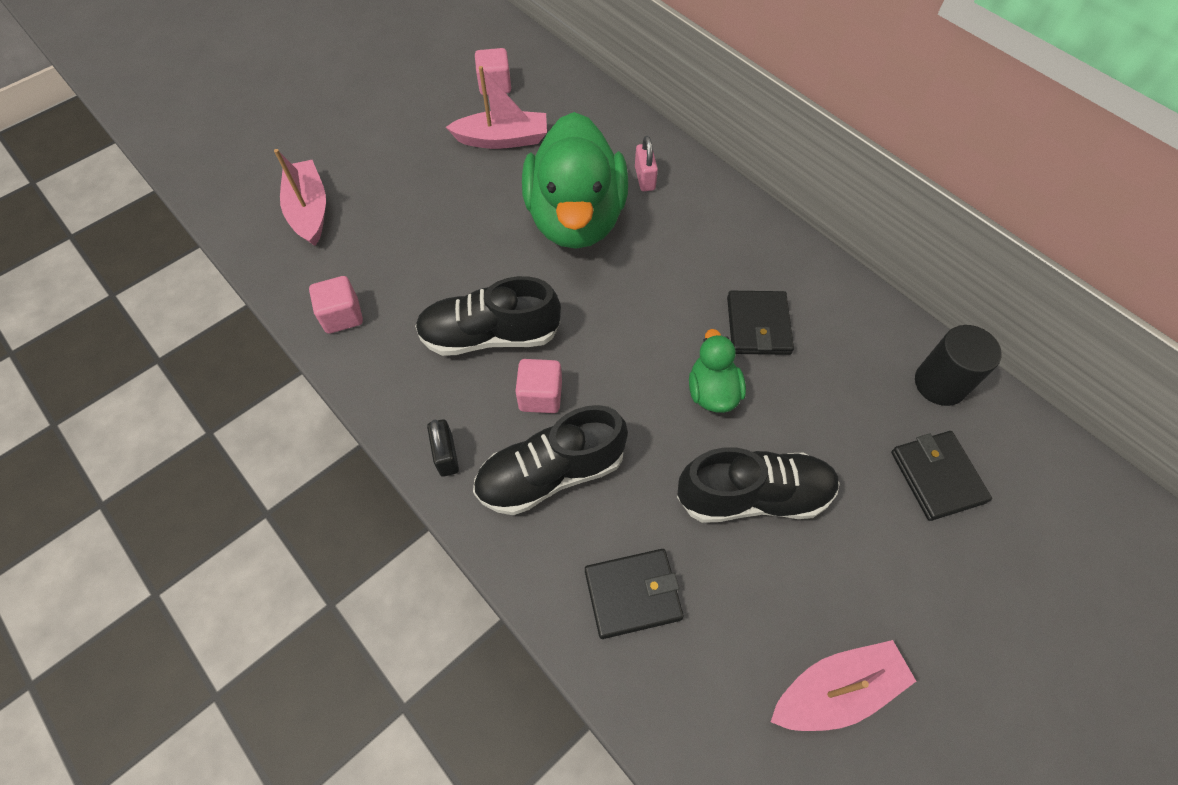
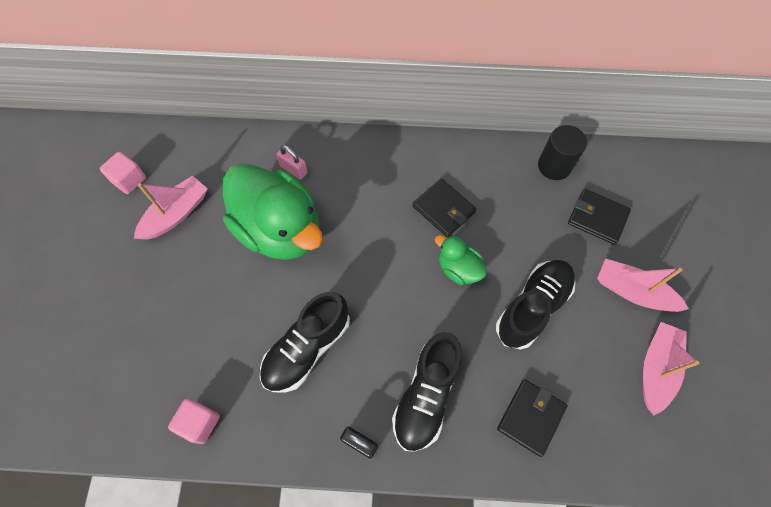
camera: 45 degrees left, 5 degrees up
pink boat [274,149,326,246] -> pink boat moved to [597,258,689,312]
pink cube [515,359,562,413] -> none

